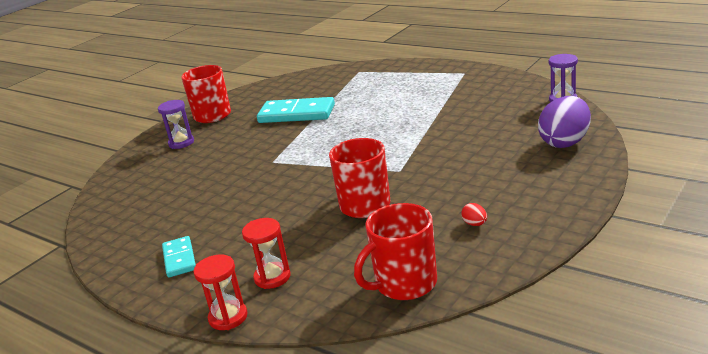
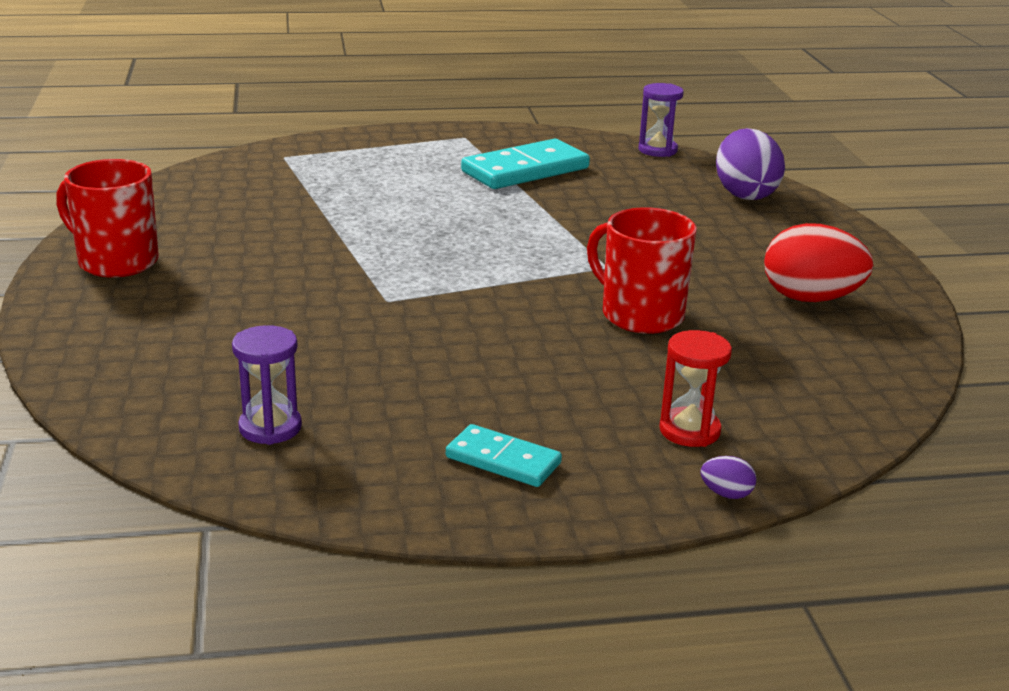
camera: 50 degrees left, 0 degrees up
purple hourglass [158,100,194,149] -> purple hourglass moved to [232,325,302,445]
red hourglass [194,255,248,330] -> purple egg [700,456,756,499]
turquoise domino [257,97,335,123] -> turquoise domino moved to [461,139,590,189]
red mug [354,203,437,300] -> none
red egg [461,203,487,226] -> red egg [764,223,874,302], size x2.46

